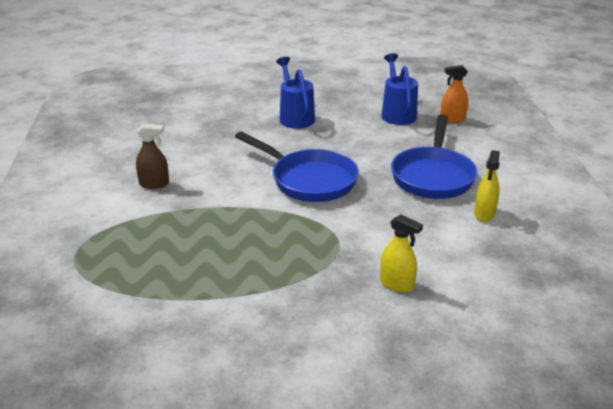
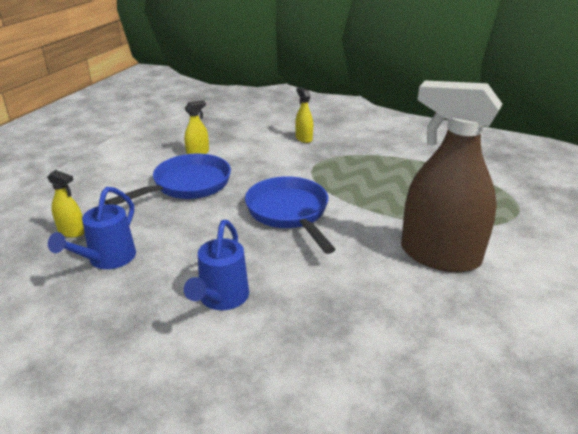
camera: 150 degrees left, 0 degrees up
brown spray bottle [136,124,169,189] -> brown spray bottle [401,80,502,272], size x2.46
orange spray bottle [440,65,468,123] -> yellow spray bottle [47,170,84,238]

